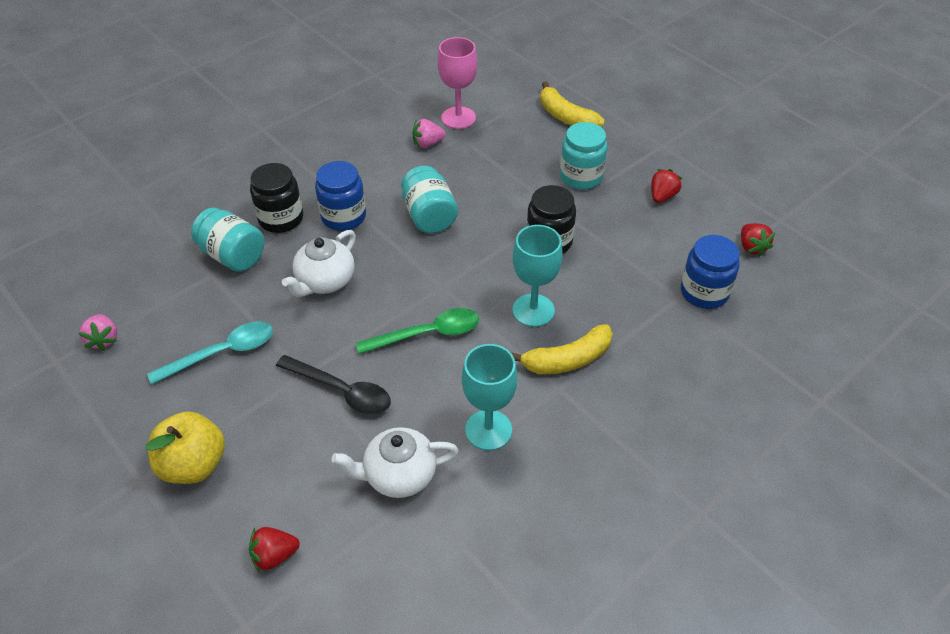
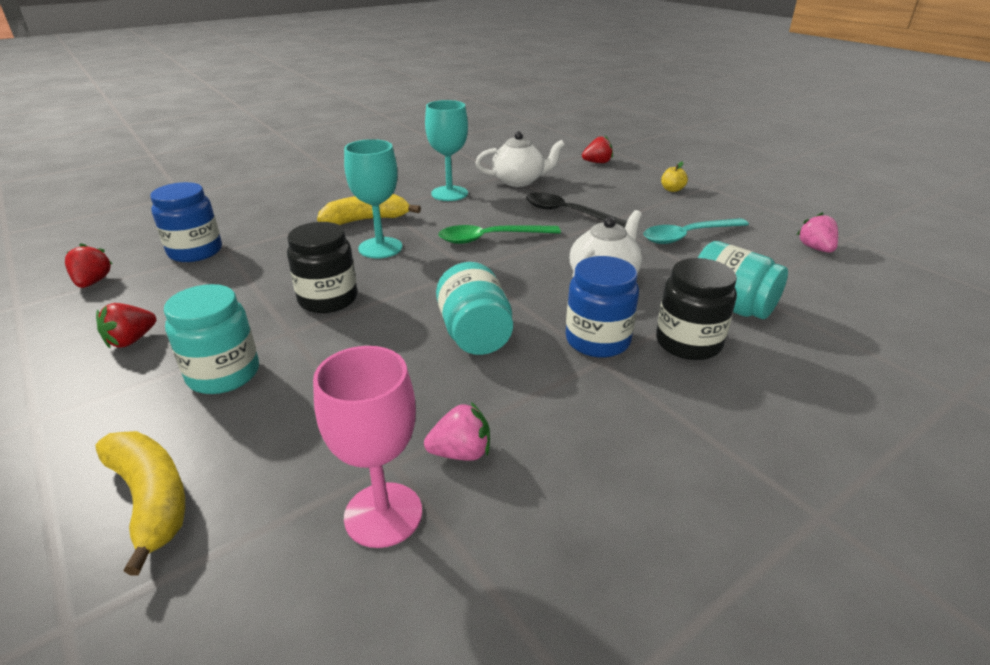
camera: 175 degrees left, 15 degrees down
yellow apple [145,411,225,484] -> yellow apple [661,161,688,192], size x0.47

